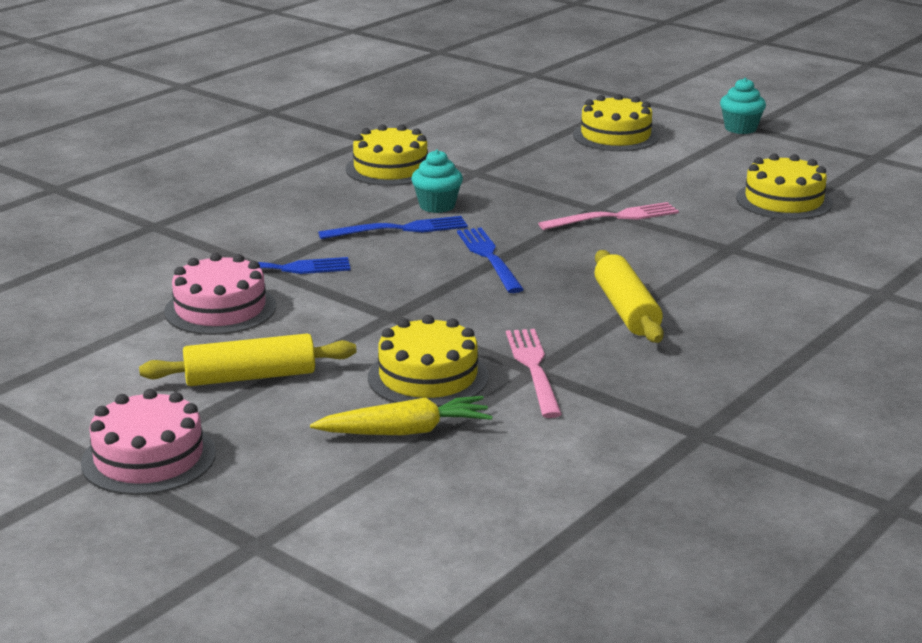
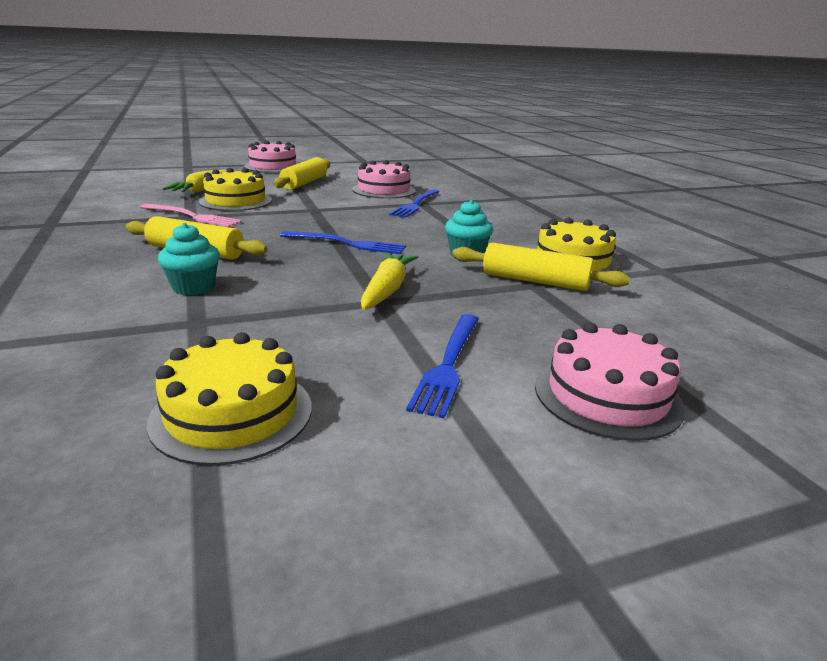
camera: 120 degrees right, 0 degrees up
blue fork [318,216,468,239] -> blue fork moved to [406,314,479,418]
pink fork [538,202,679,230] -> none
yellow cake [573,94,659,152] -> pink cake [535,322,685,441]
turquoise cupcake [720,78,766,134] -> turquoise cupcake moved to [158,223,220,295]
none -> yellow carrot [361,253,418,310]
none -> yellow rolling pin [452,243,630,291]

